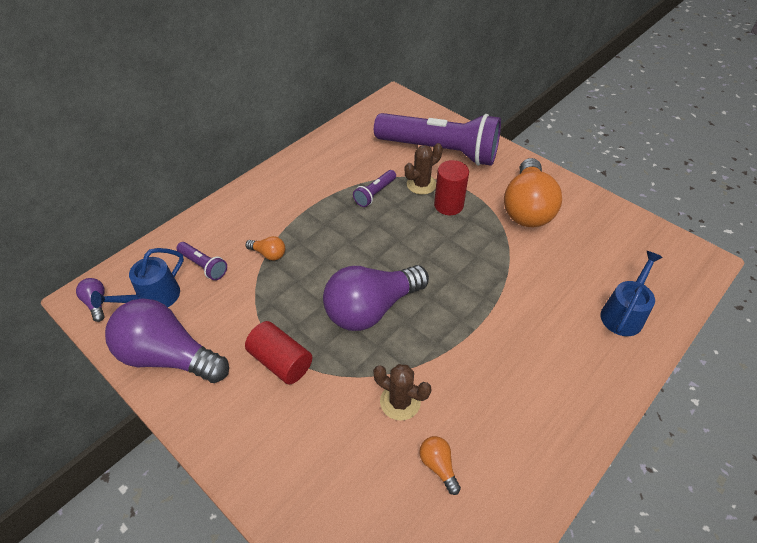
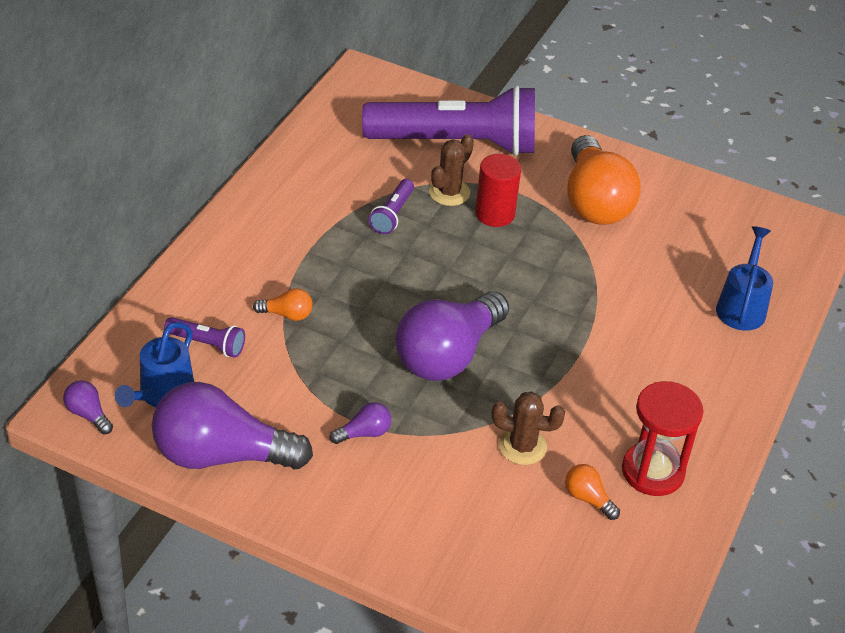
camera: 20 degrees left, 5 degrees down
red cylinder [245,321,313,385] -> purple light bulb [330,402,391,444]
none -> red hourglass [622,381,704,496]

